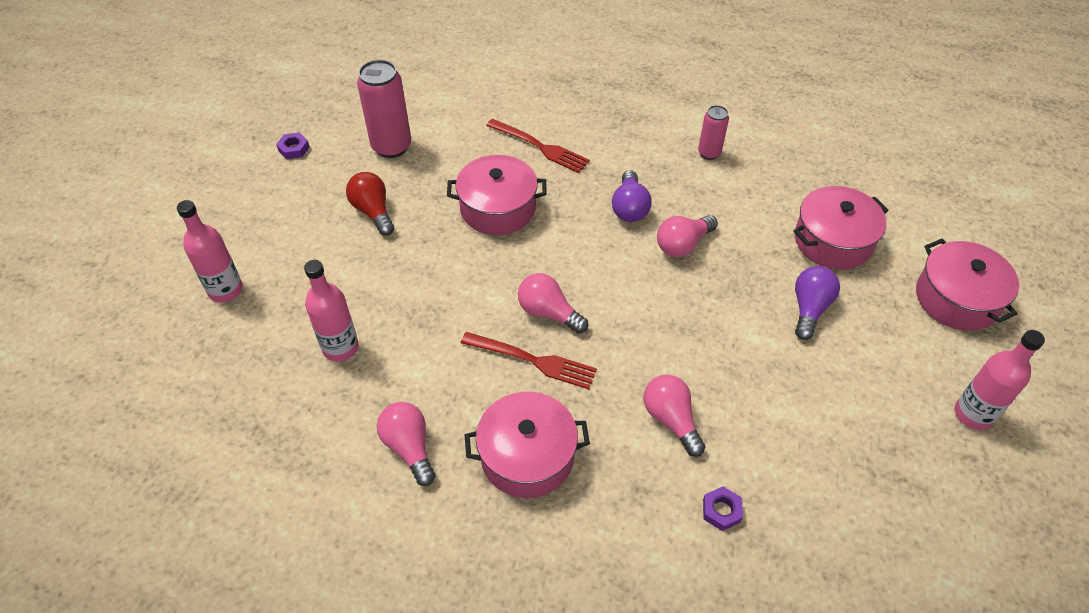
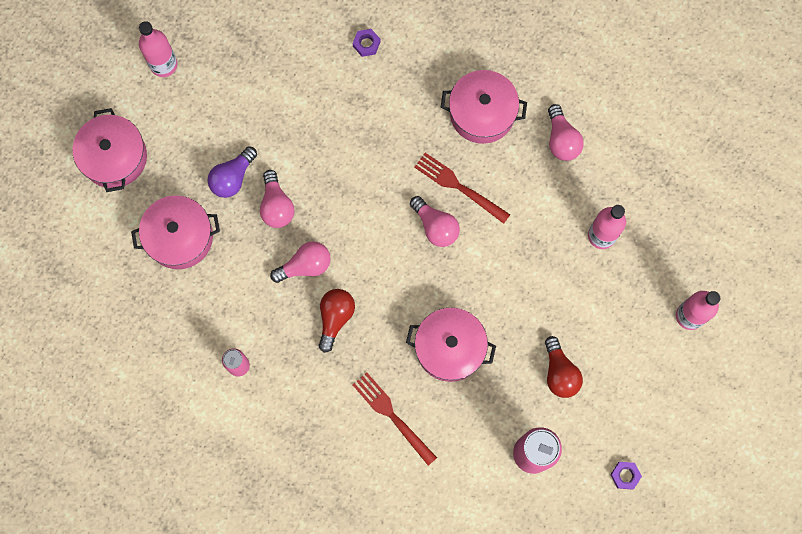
camera: 165 degrees left, 25 degrees up
purple light bulb [612,170,652,222] -> red light bulb [319,289,355,353]
pink light bulb [643,375,705,457] -> pink light bulb moved to [260,170,294,228]

